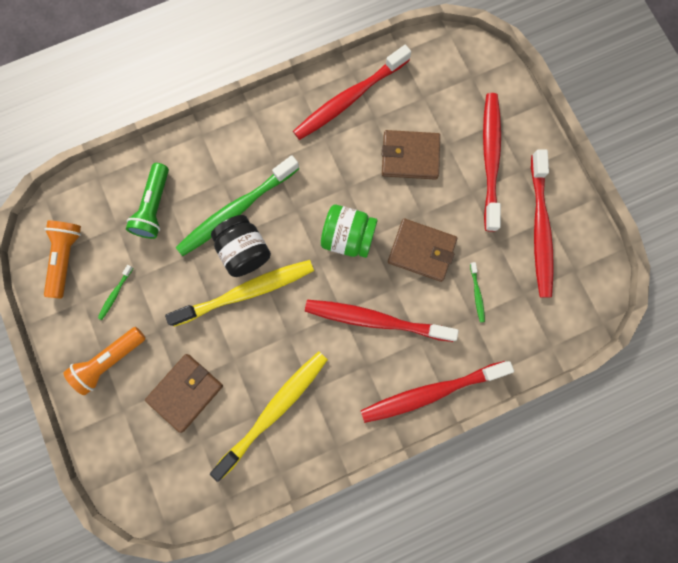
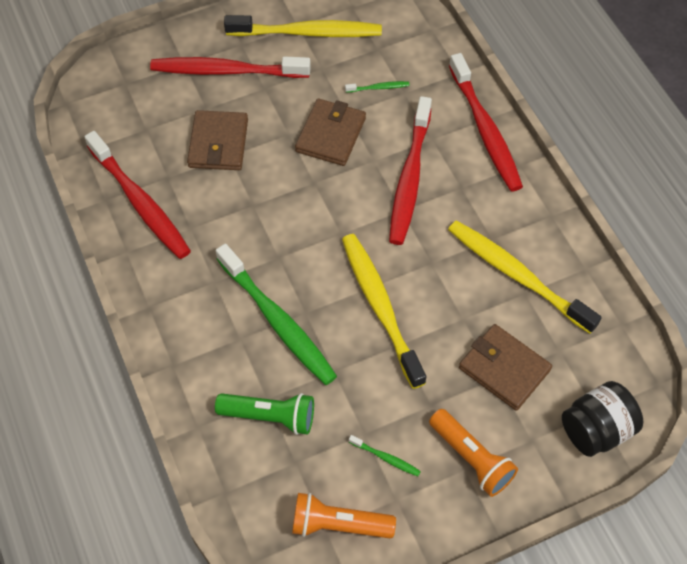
camera: 90 degrees left, 20 degrees down
black jar [211,215,271,277] -> black jar moved to [562,381,643,457]
green jar [321,205,378,258] -> none
red toothbrush [531,149,554,298] -> yellow toothbrush [224,15,382,37]

